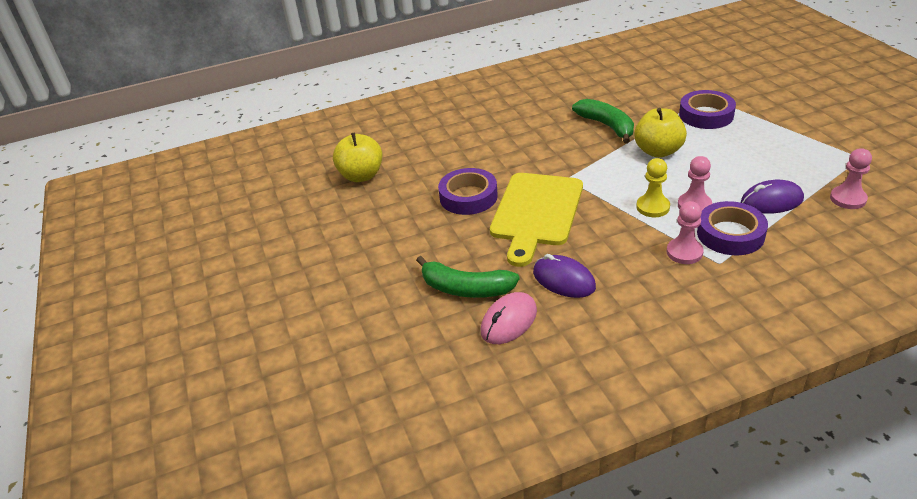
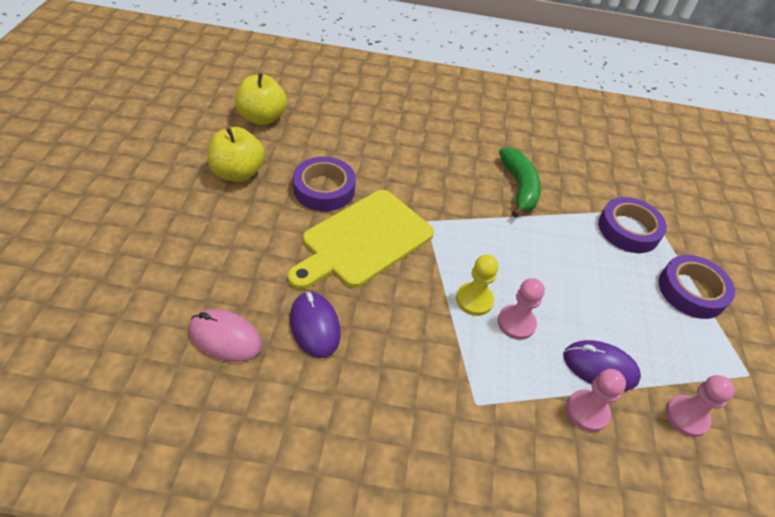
camera: 20 degrees right, 10 degrees up
green banana [416,256,519,298] -> none
pink mouse [481,292,537,344] -> pink mouse turned 45 degrees clockwise [189,309,262,362]
yellow apple [634,108,687,158] -> yellow apple moved to [207,127,265,182]
pink pawn [667,201,704,264] -> pink pawn moved to [567,369,626,432]
purple tape [697,201,768,255] -> purple tape moved to [659,255,735,319]

